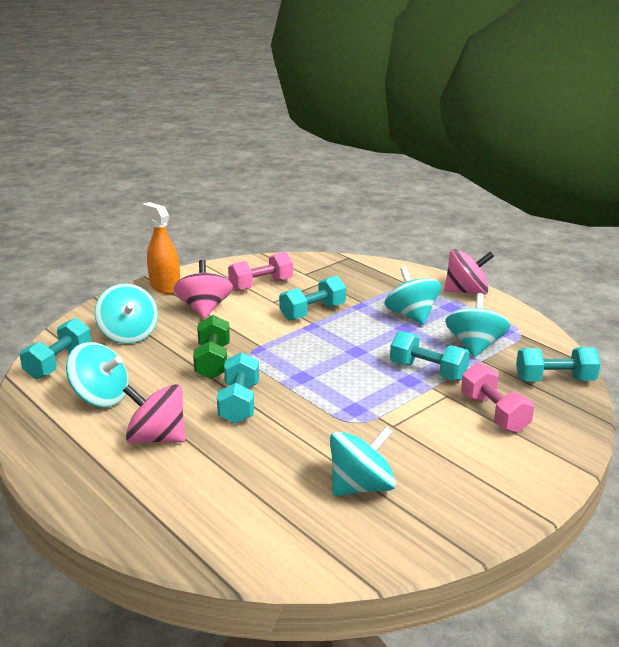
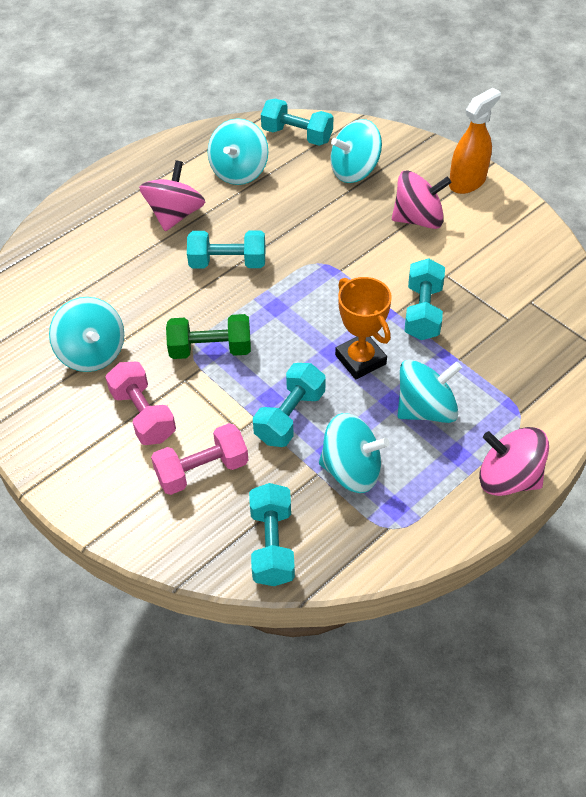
camera: 90 degrees right, 25 degrees up
green dumbbell [193,315,230,379] -> green dumbbell moved to [166,314,251,359]
pink dumbbell [228,252,293,291] -> pink dumbbell moved to [105,362,176,445]
turquoise dumbbell [279,276,346,321] -> turquoise dumbbell turned 45 degrees clockwise [405,258,445,340]
pink spinning top [444,249,494,295] -> pink spinning top turned 120 degrees clockwise [479,427,549,496]
none -> orange trophy [335,277,392,380]

